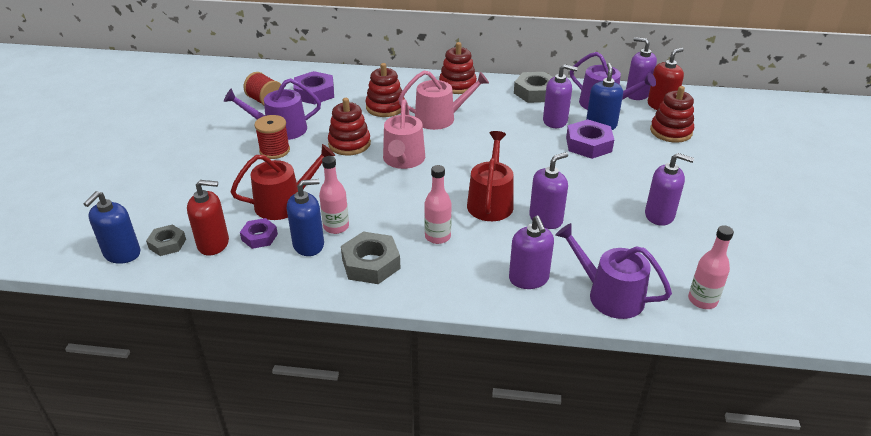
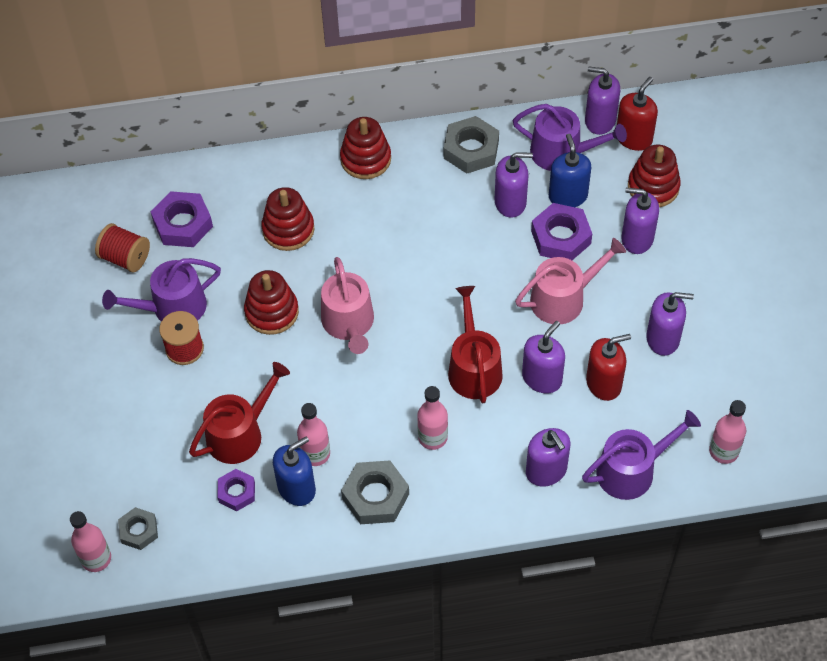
camera: 15 degrees left, 20 degrees up
blue soap dispenser [84,191,140,264] -> pink bottle [70,511,111,572]
red soap dispenser [187,180,229,256] -> red soap dispenser moved to [586,334,631,401]
pink watering can [398,71,489,130] -> pink watering can moved to [515,238,626,324]
purple watering can [555,223,672,319] -> purple watering can turned 135 degrees clockwise [582,410,701,500]
none -> purple soap dispenser [621,188,659,254]

